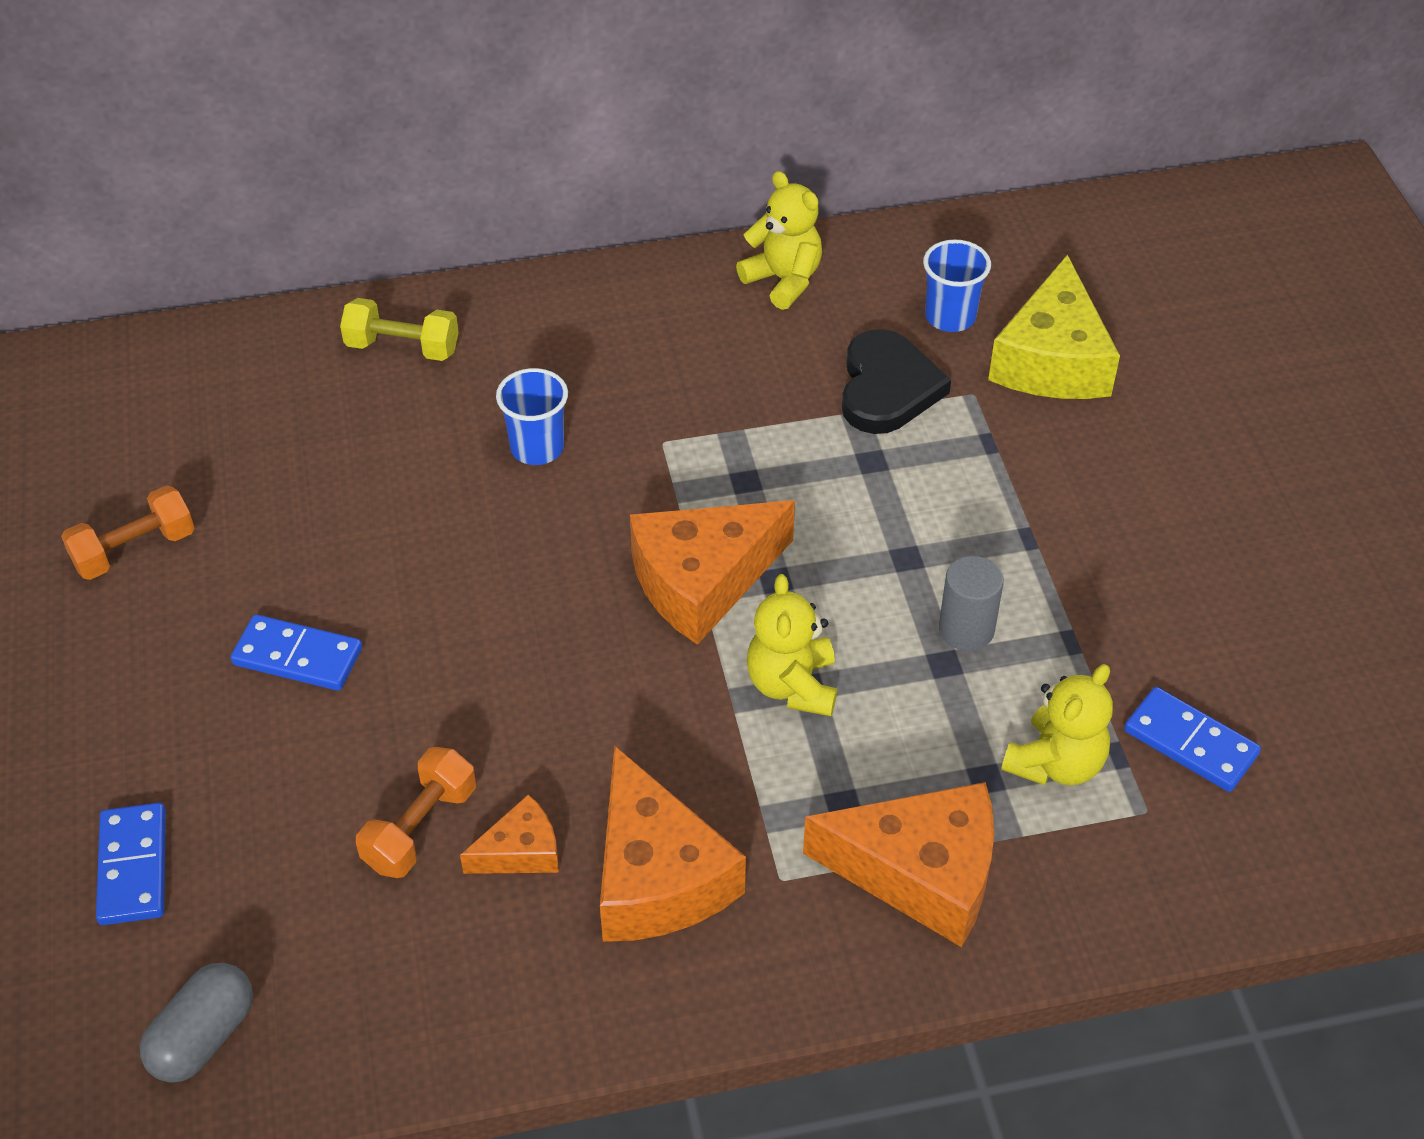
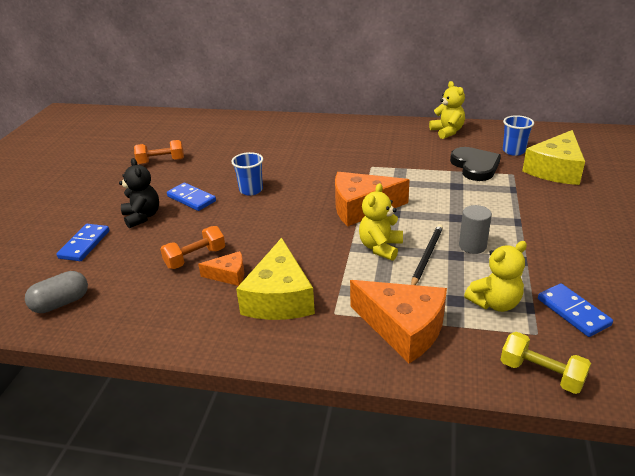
camera: 25 degrees right, 15 degrees down
yellow dumbbell [340,298,459,361] -> yellow dumbbell moved to [500,332,591,394]
blue cup [496,368,568,465] -> blue cup moved to [232,152,263,196]
orange cheese [600,745,746,942] -> yellow cheese [236,238,315,320]
black heart [842,329,951,434] -> black heart turned 45 degrees counterclockwise [450,147,501,181]
none -> black teddy bear [119,158,159,228]
none -> black pencil [411,224,443,285]

